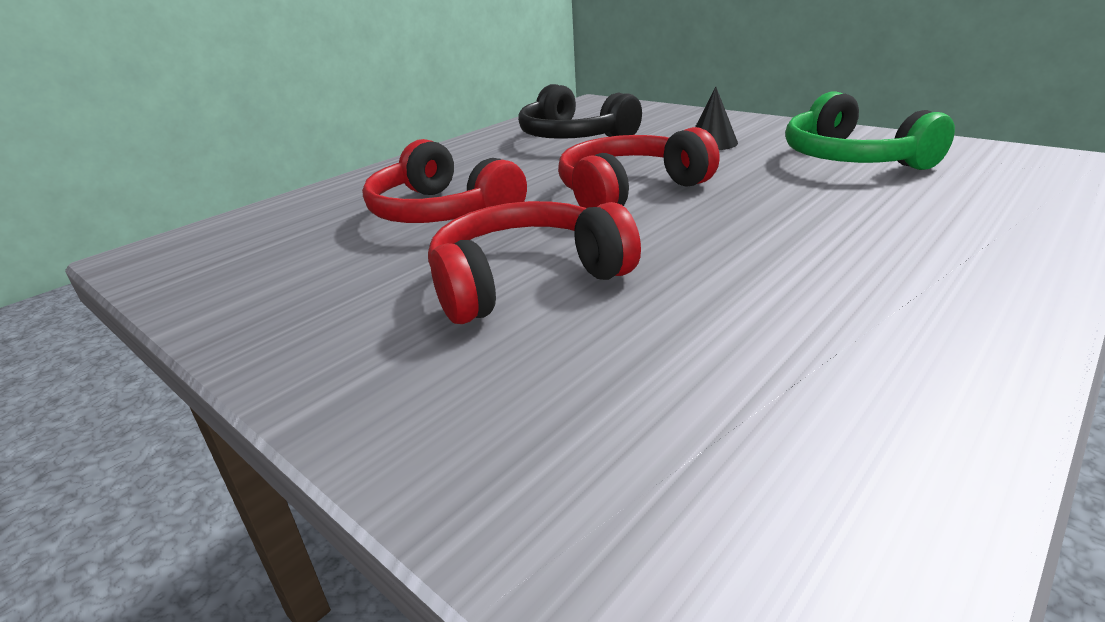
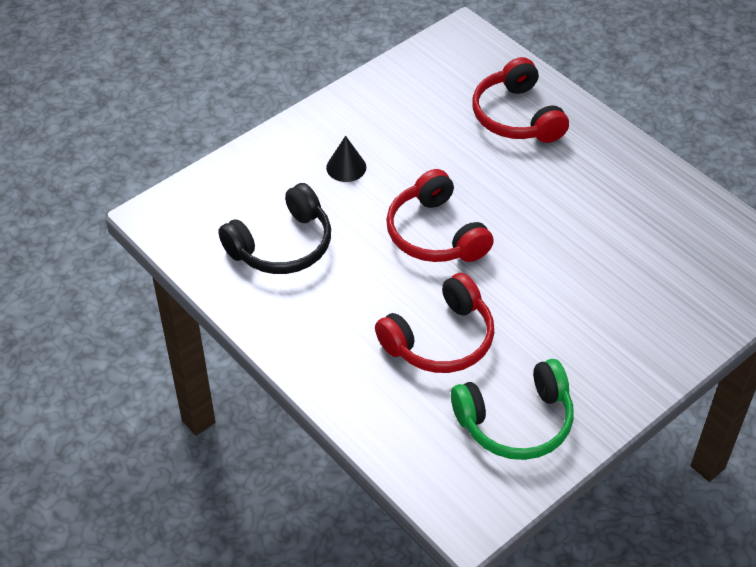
camera: 85 degrees left, 20 degrees up
red headphones [428,201,641,324] -> red headphones moved to [472,57,569,143]
green headphones [785,91,955,170] -> green headphones moved to [451,359,574,460]

